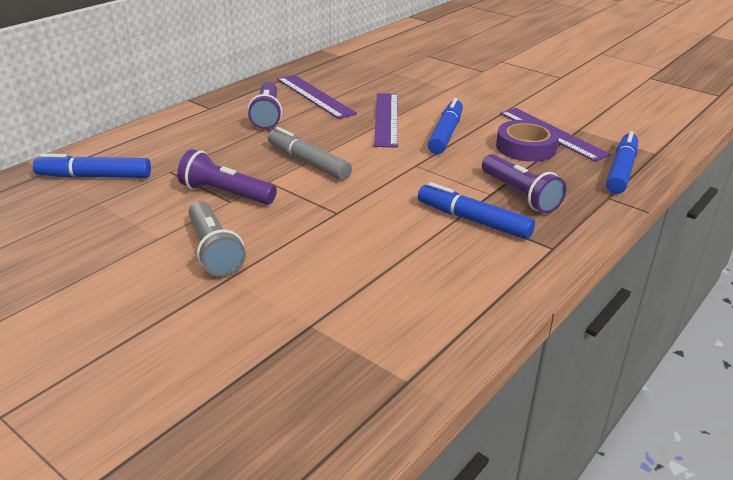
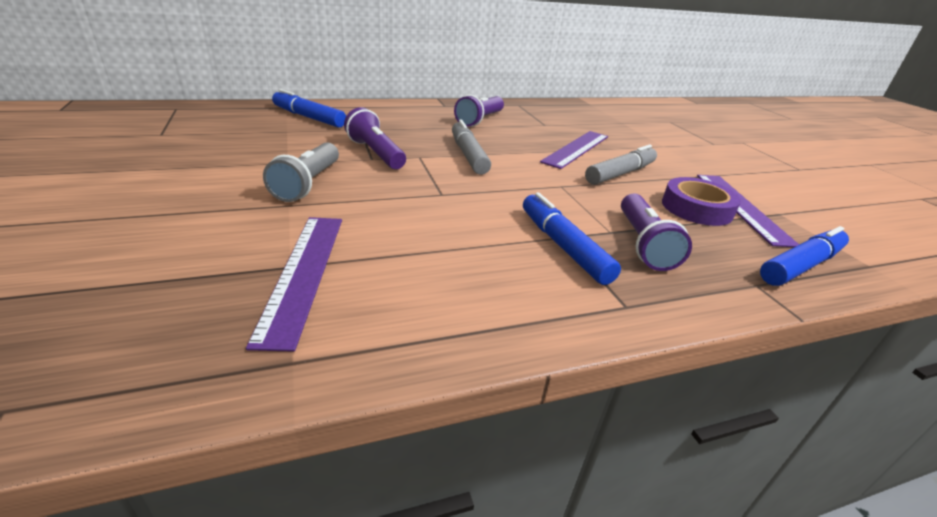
camera: 30 degrees right, 0 degrees up
purple ruler [277,75,357,119] -> purple ruler moved to [246,217,342,352]
blue marker [428,98,463,154] -> grey marker [585,145,657,185]

